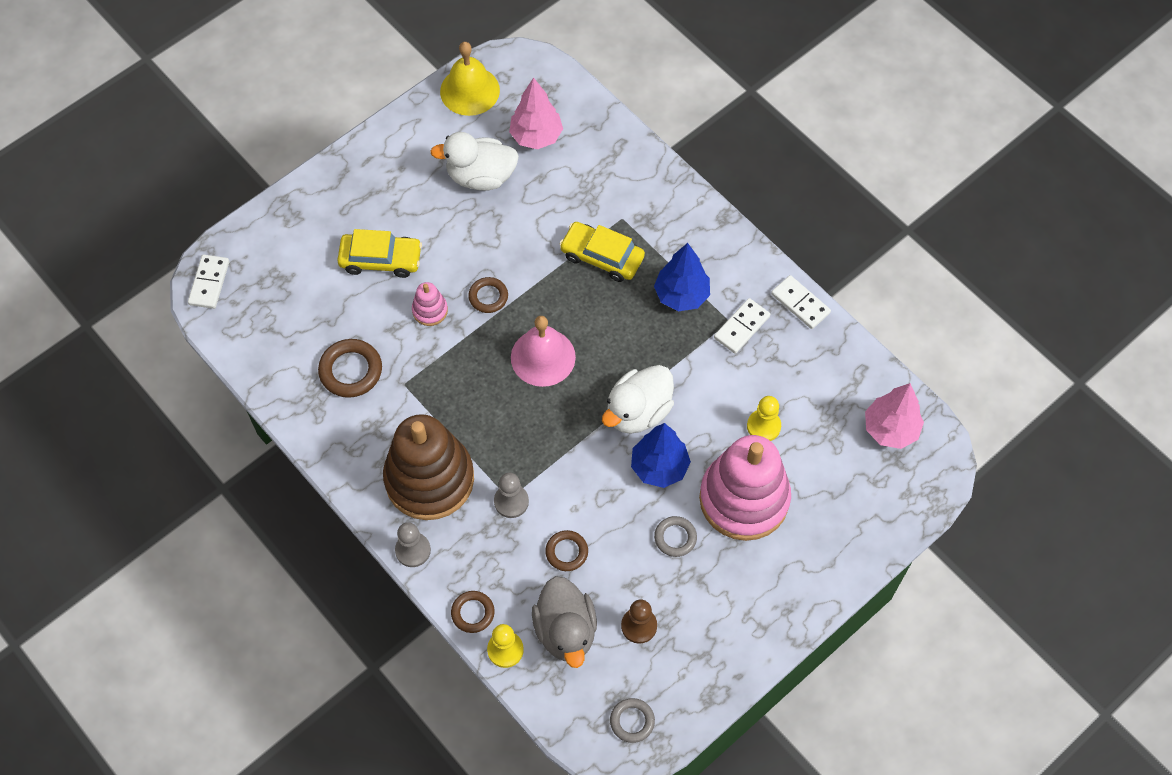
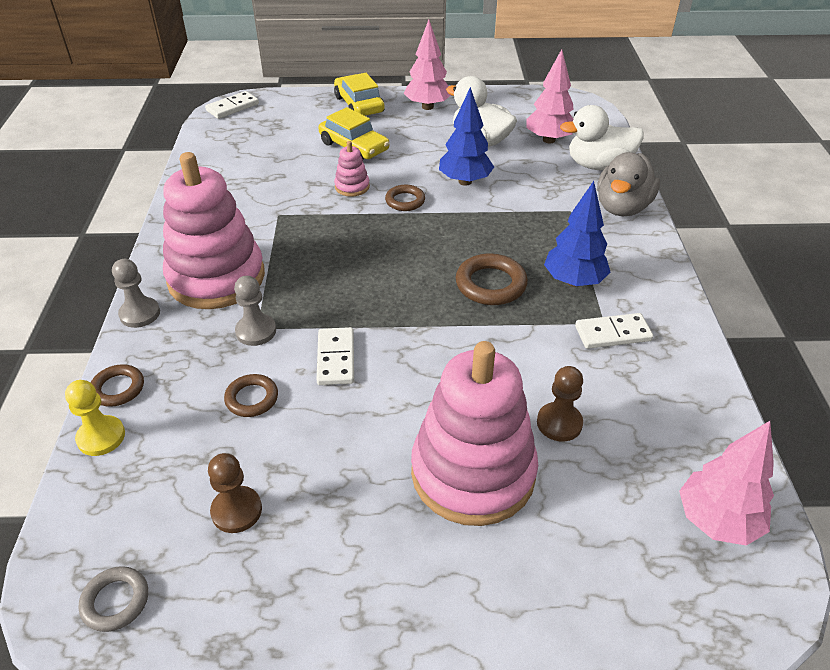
camera: 40 degrees right, 20 degrees down
brown ring [318,339,382,398] -> brown ring moved to [456,253,528,305]
brown stacking toy [383,414,474,520] -> pink stacking toy [163,152,265,309]
yellow bell [440,42,500,116] -> none
pink bell [511,316,576,387] -> none
grey duck [532,576,597,668] -> grey duck moved to [597,152,660,216]
yellow car [560,222,645,282] -> yellow car moved to [334,73,385,116]
white duck [602,365,674,434] -> white duck moved to [560,105,644,170]
blue tree [631,423,691,488] -> blue tree moved to [439,87,494,186]
grey ring [654,516,697,557] -> none
yellow pawn [747,396,781,441] -> brown pawn [537,366,583,442]
white domino [771,275,831,329] -> white domino moved to [317,327,354,385]
none -> pink tree [404,20,451,110]

